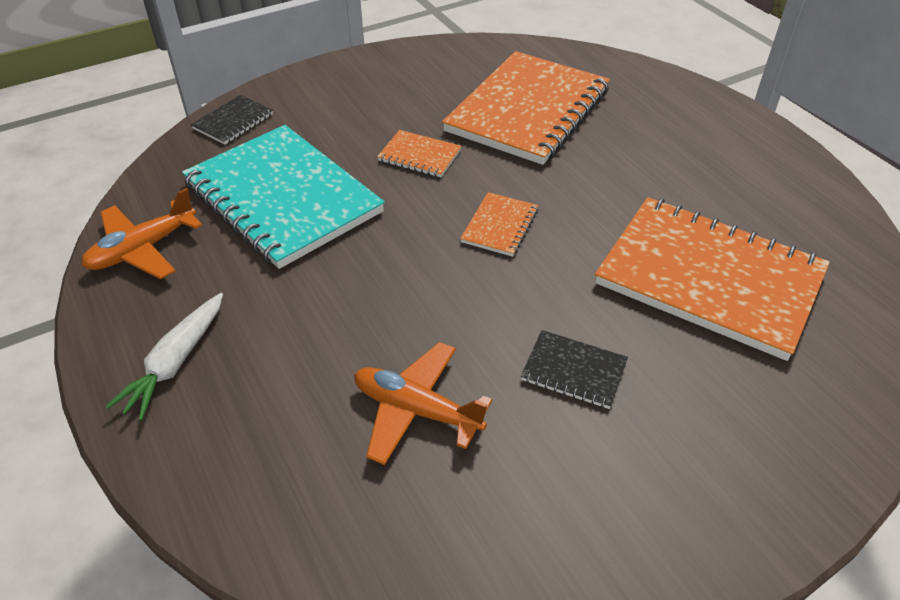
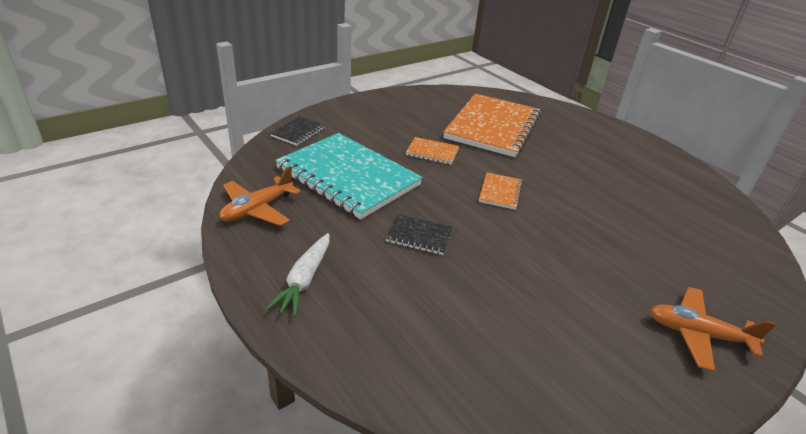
camera: 10 degrees left, 10 degrees down
orange plane [354,342,492,465] -> orange plane moved to [650,287,776,372]
black notebook [521,330,628,409] -> black notebook moved to [385,214,453,255]
orange notebook [595,197,830,361] -> none

